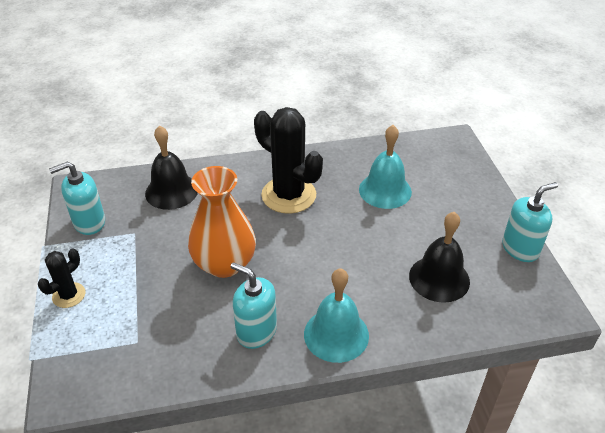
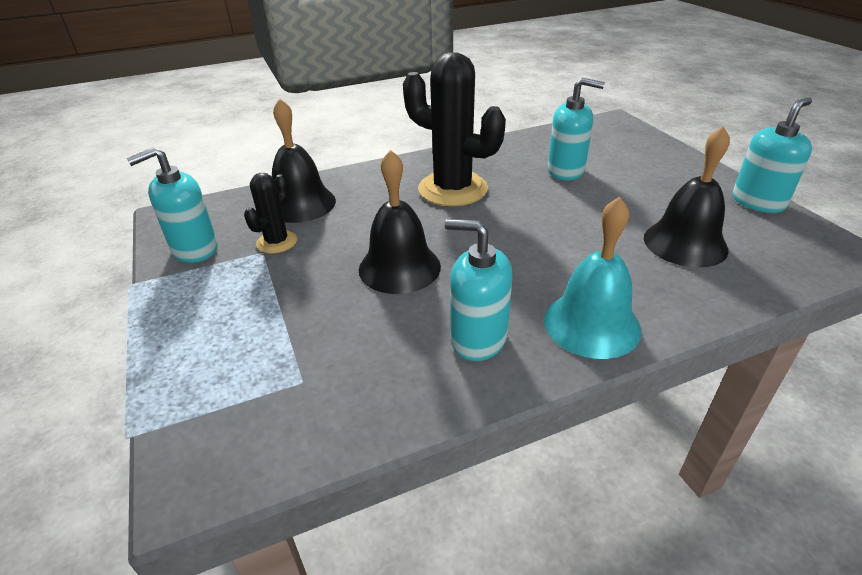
camera: 10 degrees left, 5 degrees down
black cactus [38,249,85,308] -> black cactus moved to [244,173,297,253]
orange vase [188,166,256,278] -> black bell [359,149,441,294]
turquoise bell [359,125,412,209] -> turquoise soap dispenser [547,78,605,180]

